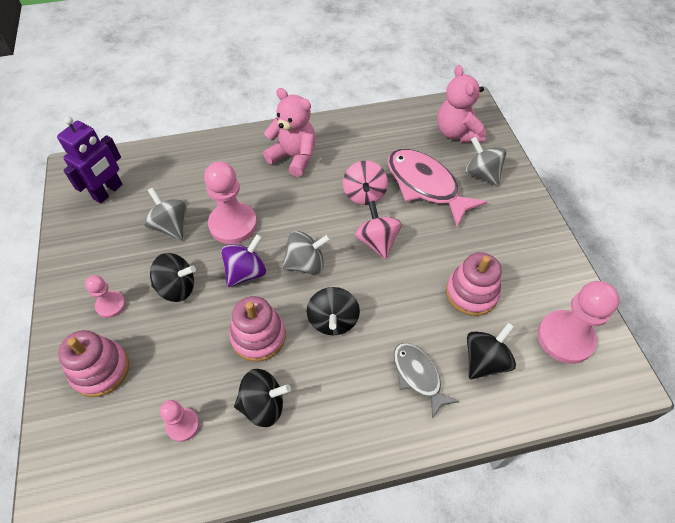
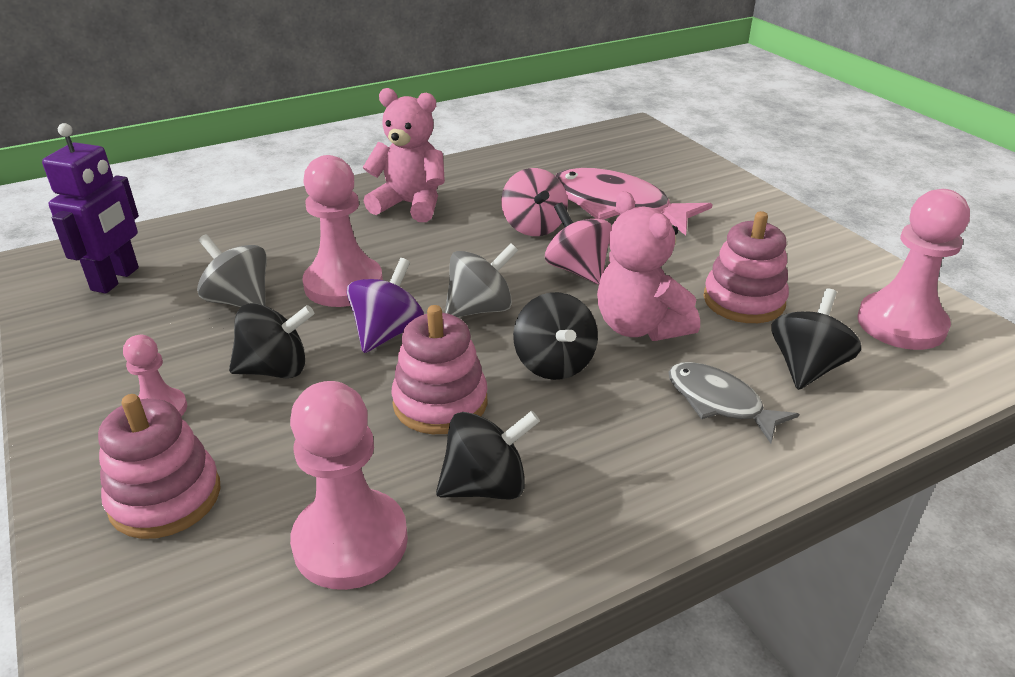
camera: 15 degrees left, 20 degrees down
pink pawn [160,400,199,442] -> pink pawn [290,381,408,590], size x1.85
pink teddy bear [437,65,486,143] -> pink teddy bear moved to [597,191,700,341]
grey spinning top [465,137,506,186] -> none

